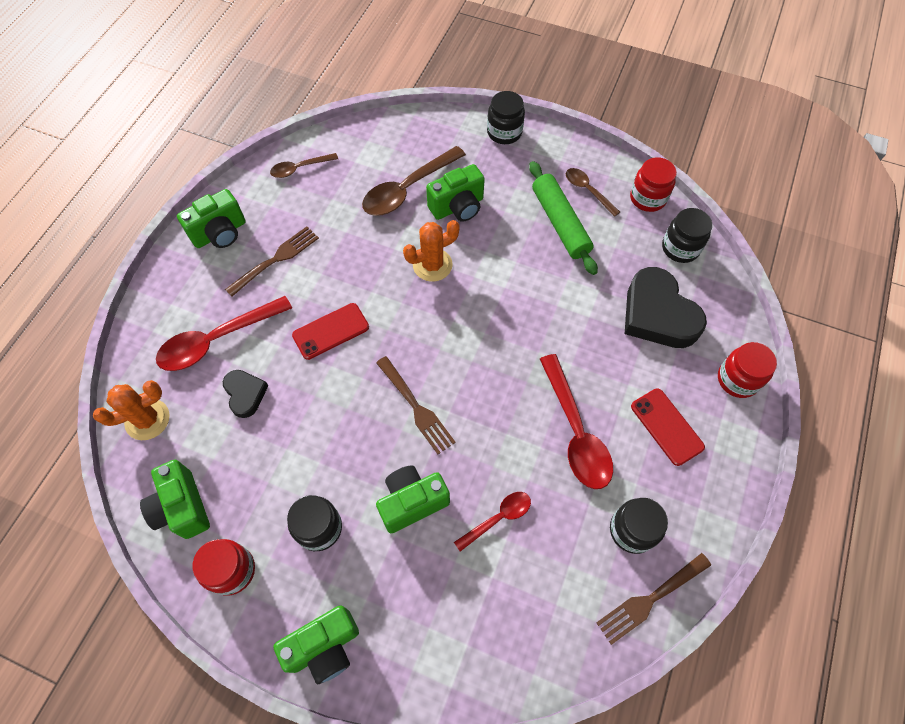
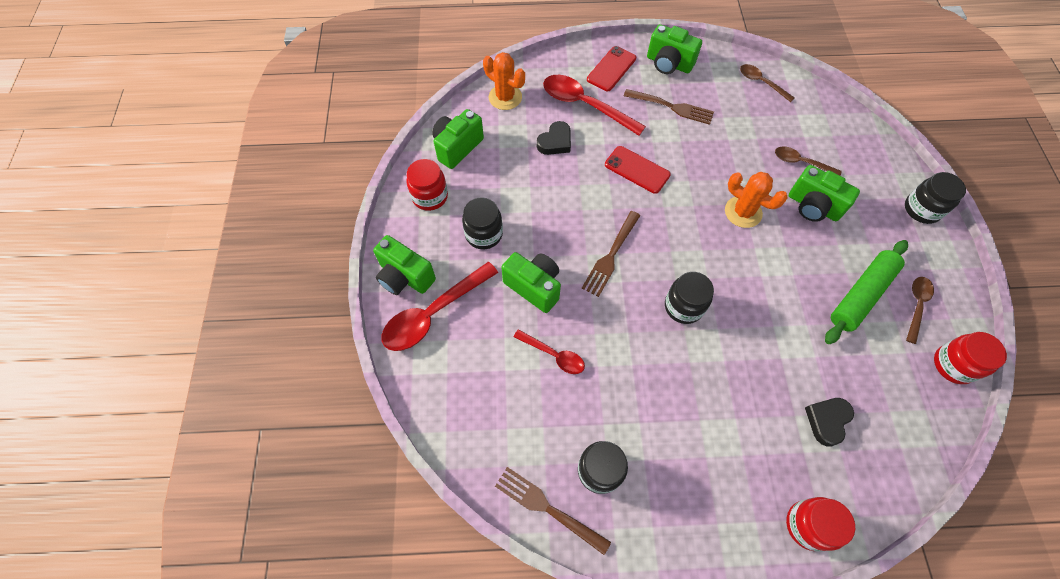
camera: 65 degrees right, 0 degrees up
brown spoon [362,146,466,216] -> brown spoon [775,146,842,176], size x0.56
red spoon [540,354,613,489] -> red spoon moved to [382,262,498,351]
black heart [625,267,707,348] -> black heart [805,398,854,446], size x0.53
red phone [631,388,705,466] -> red phone moved to [587,46,636,91]
black jar [662,208,712,263] -> black jar moved to [665,272,714,324]

